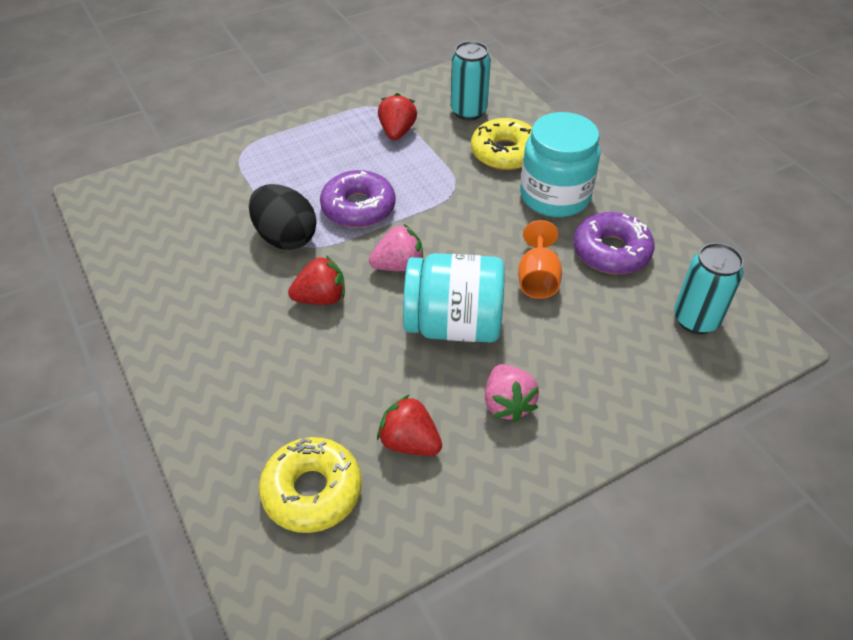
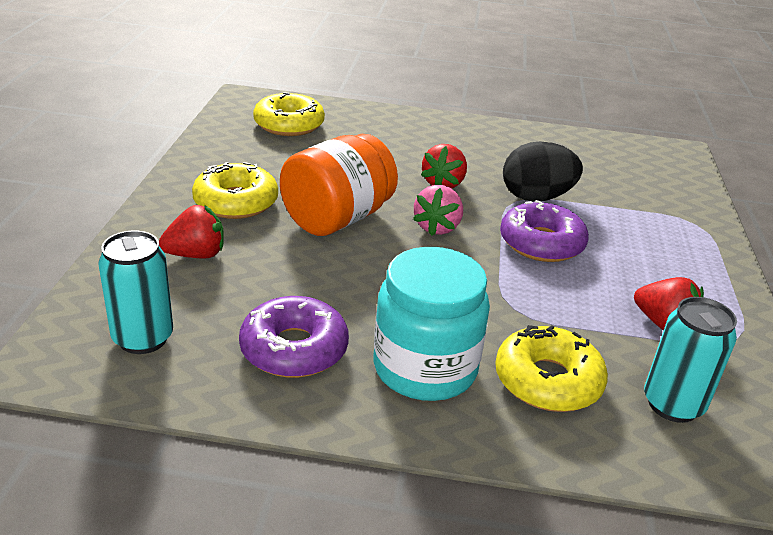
camera: 125 degrees right, 15 degrees down
red strawberry [377,394,442,456] -> red strawberry moved to [159,205,224,258]
turquoise jar [403,253,505,342] -> orange jar [280,134,398,236]
pink strawberry [485,364,539,423] -> yellow donut [192,162,278,219]
orange goblet [518,220,562,299] -> none

